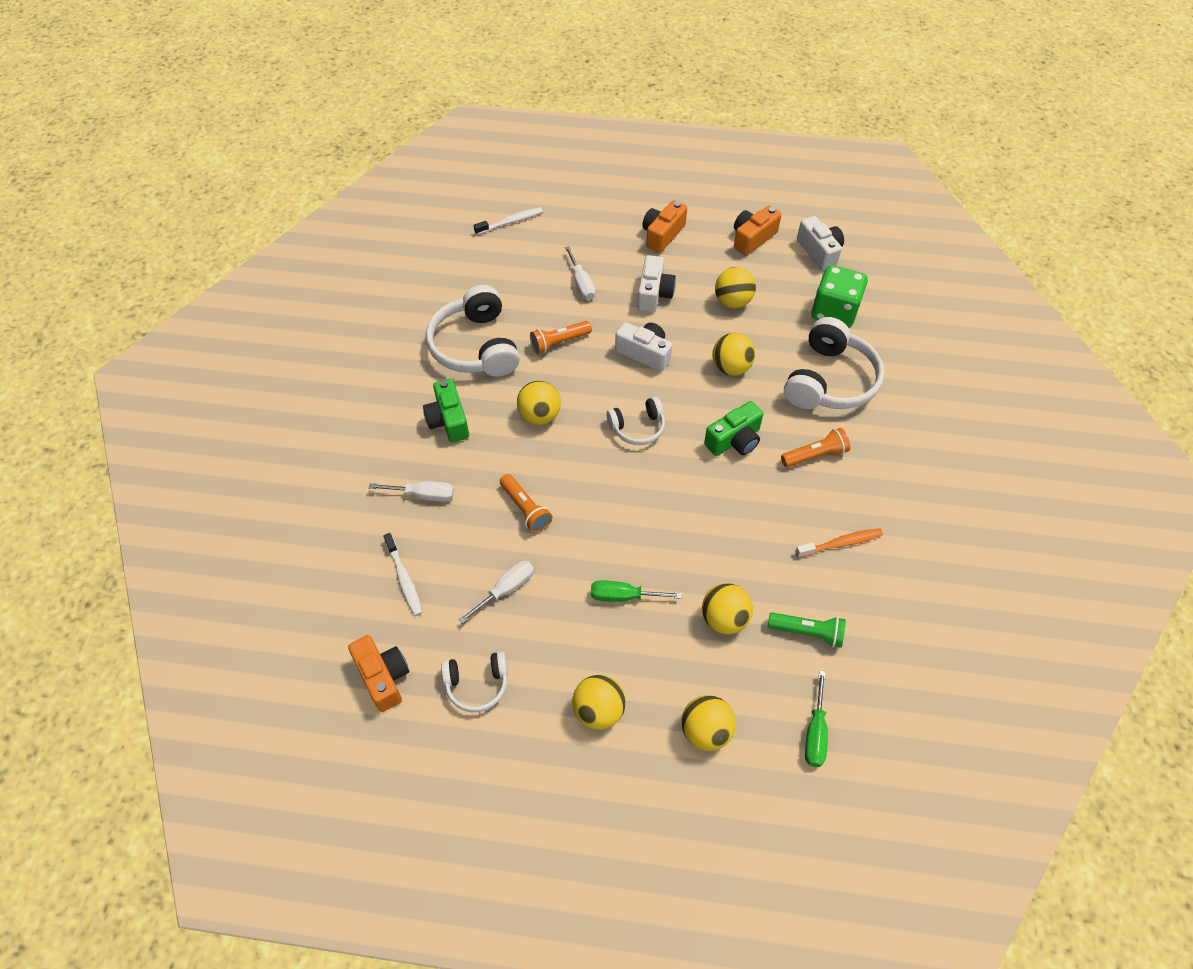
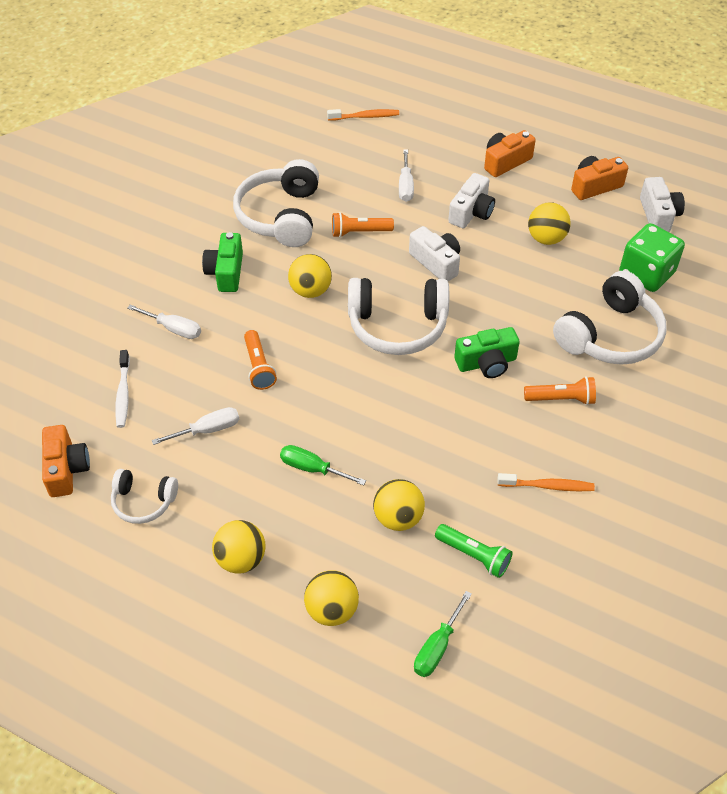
camera: 20 degrees right, 5 degrees down
white toothbrush [474,207,543,235] -> orange toothbrush [327,109,399,121]
white headphones [606,397,665,445] -> white headphones [348,278,449,355], size x1.82
yellow ball [712,333,755,376] -> none

